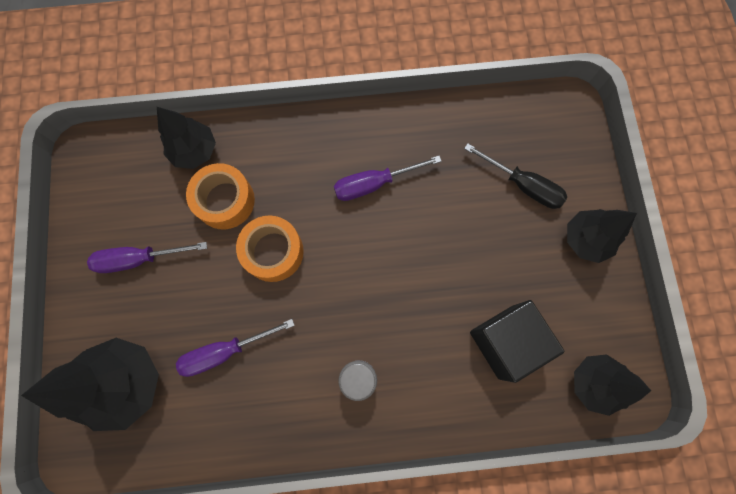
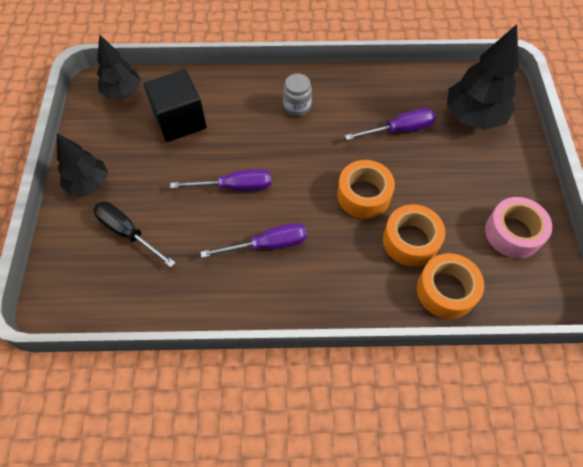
camera: 175 degrees left, 15 degrees down
purple screwdriver [87,242,207,273] -> purple screwdriver moved to [170,169,271,191]
black tree [157,107,216,169] -> orange tape [417,253,484,319]
none -> pink tape [485,197,552,258]

